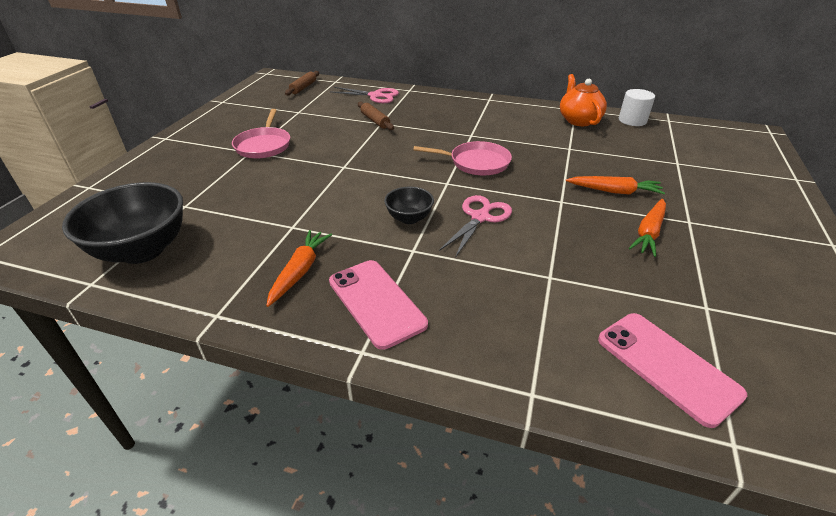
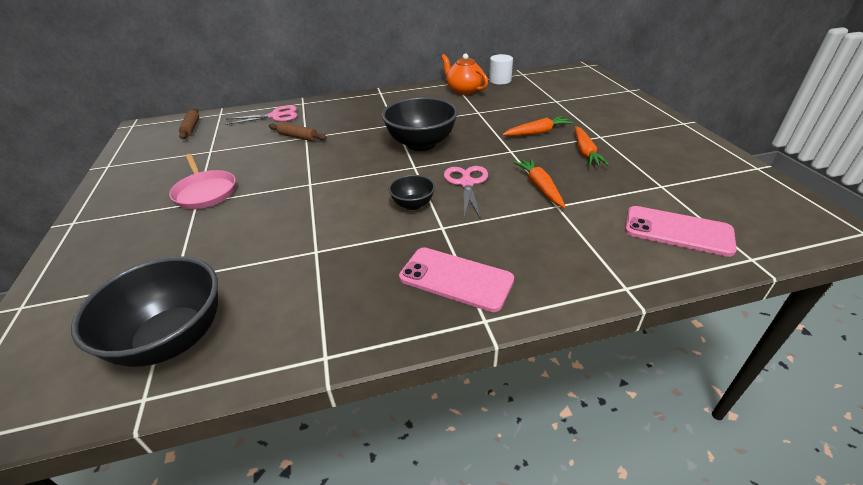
camera: 30 degrees left, 0 degrees up
orange carrot [266,230,332,307] -> orange carrot moved to [513,158,566,208]
pink pan [413,141,512,175] -> black bowl [382,97,458,151]

